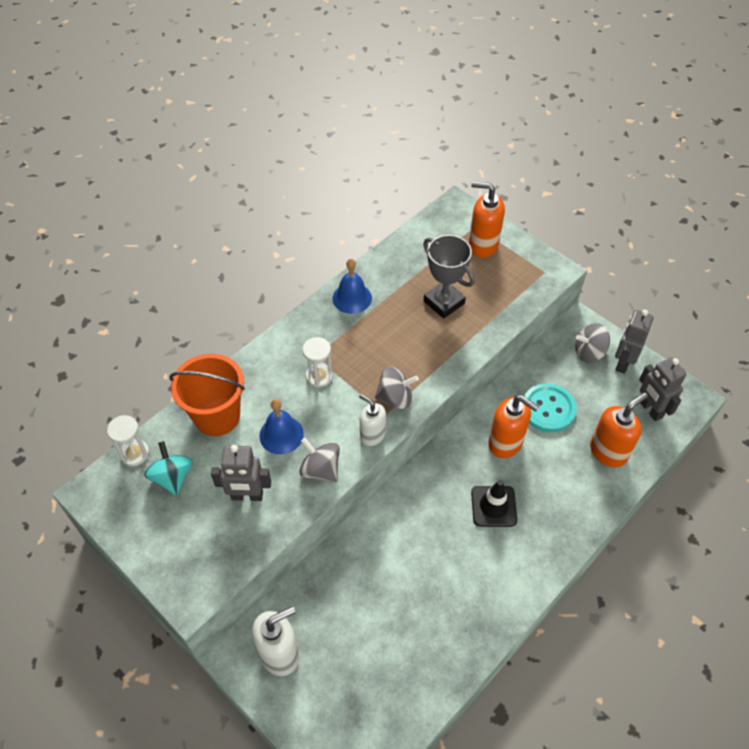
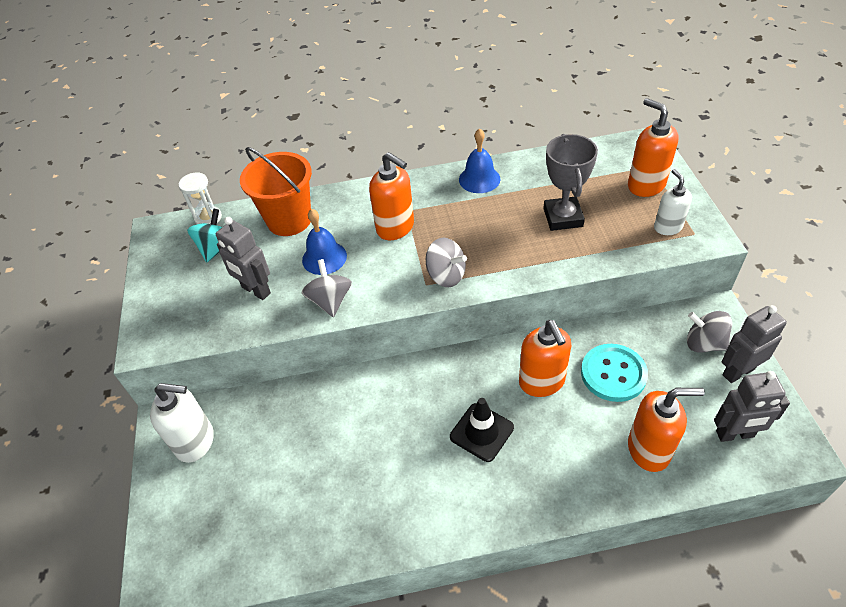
camera: 40 degrees right, 5 degrees down
white hourglass [302,337,333,388] -> orange soap dispenser [369,152,414,240]
white soap dispenser [359,394,386,446] -> white soap dispenser moved to [654,169,692,235]
grey robot [639,358,686,421] -> grey robot turned 105 degrees counterclockwise [714,371,790,442]

